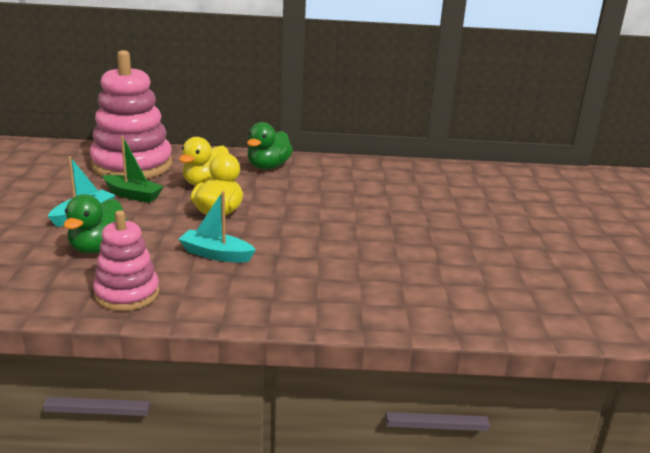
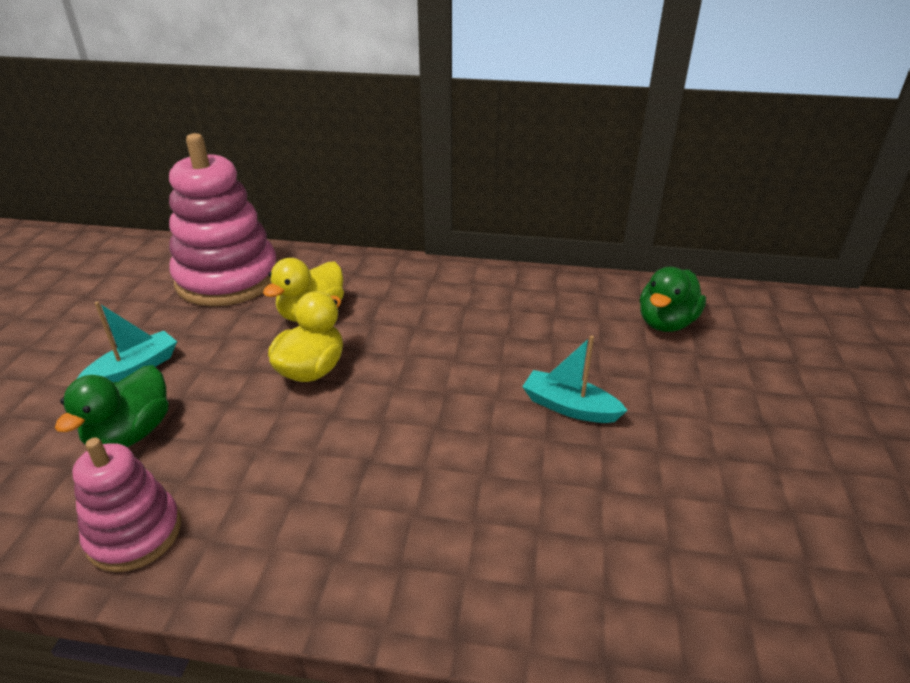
camera: 10 degrees right, 10 degrees up
green boat [103,136,164,203] -> none
turquoise boat [178,191,256,263] -> turquoise boat moved to [522,336,628,423]
green duck [247,122,293,169] -> green duck moved to [640,267,706,332]

